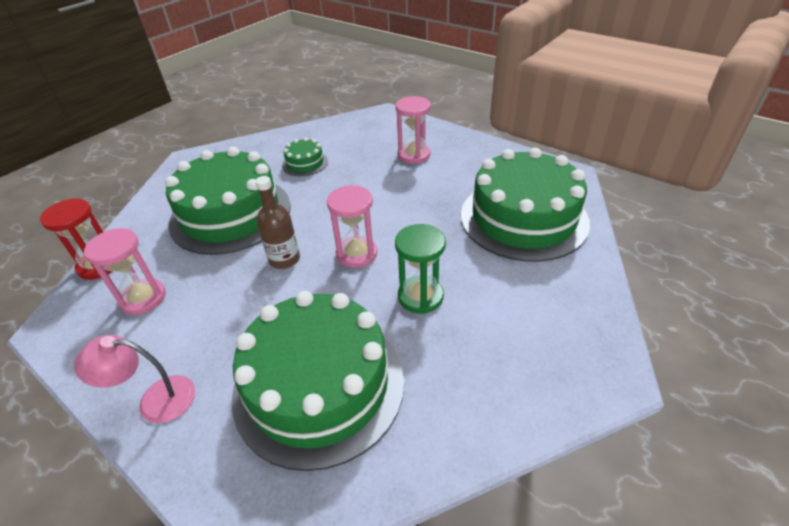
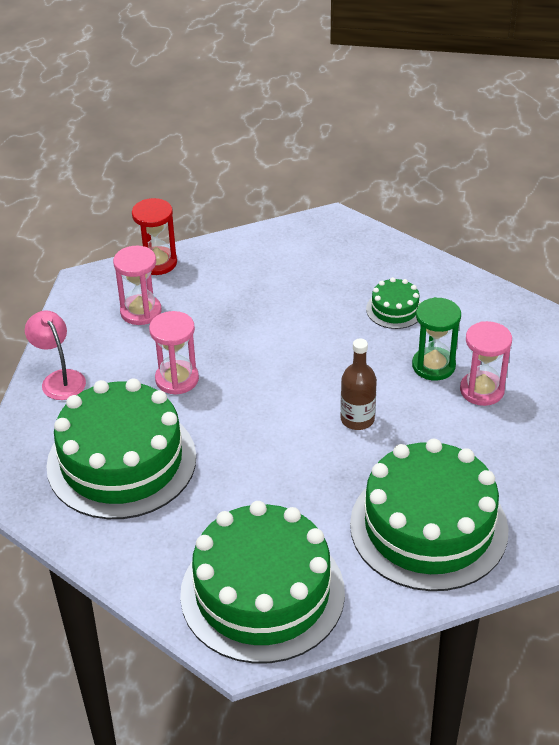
camera: 60 degrees right, 0 degrees up
green cake [165,147,291,255] -> green cake moved to [180,501,345,664]
brown bottle [255,176,300,269] -> brown bottle moved to [340,338,377,430]
pink hourglass [327,185,377,268] -> pink hourglass moved to [149,311,199,395]
green hourglass [395,224,446,314] -> green hourglass moved to [412,297,461,381]

